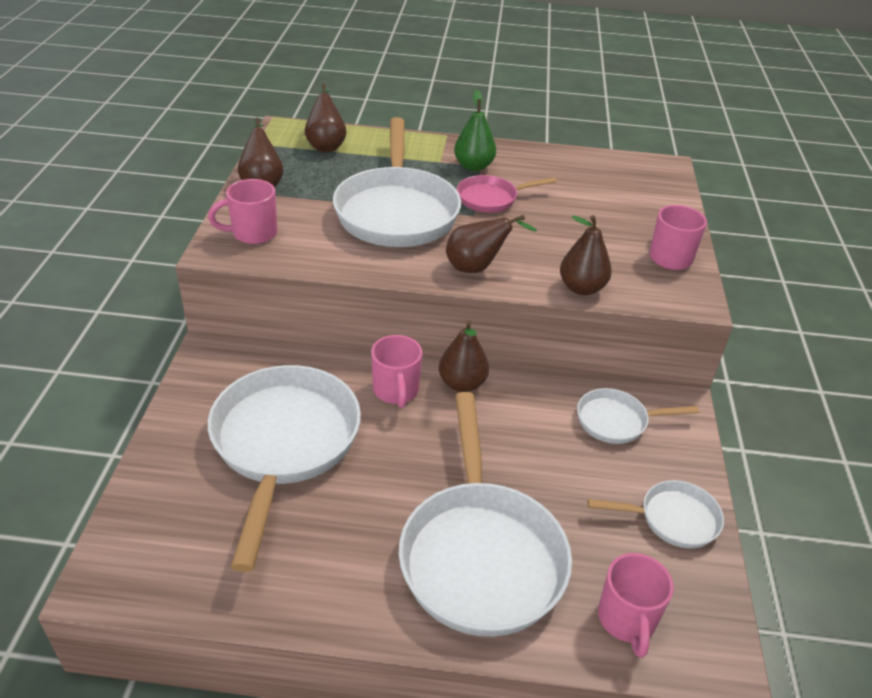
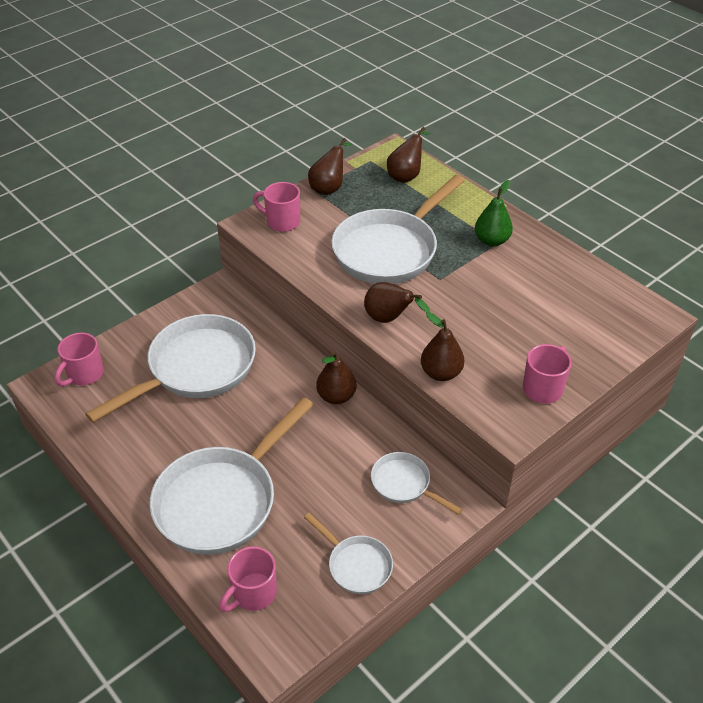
camera: 45 degrees right, 5 degrees up
pink mug [371,335,422,408] -> pink mug moved to [55,333,104,386]
pink pan [457,175,557,213] -> none

